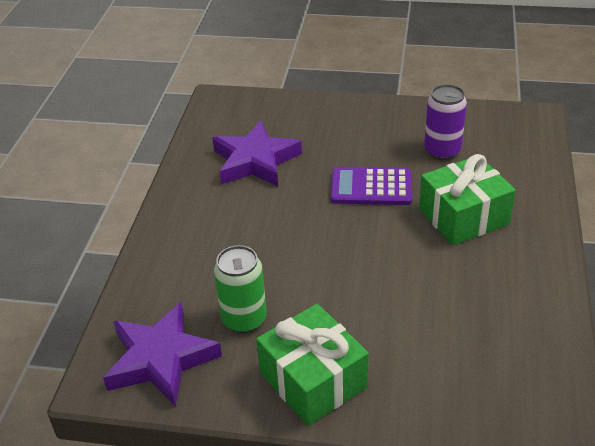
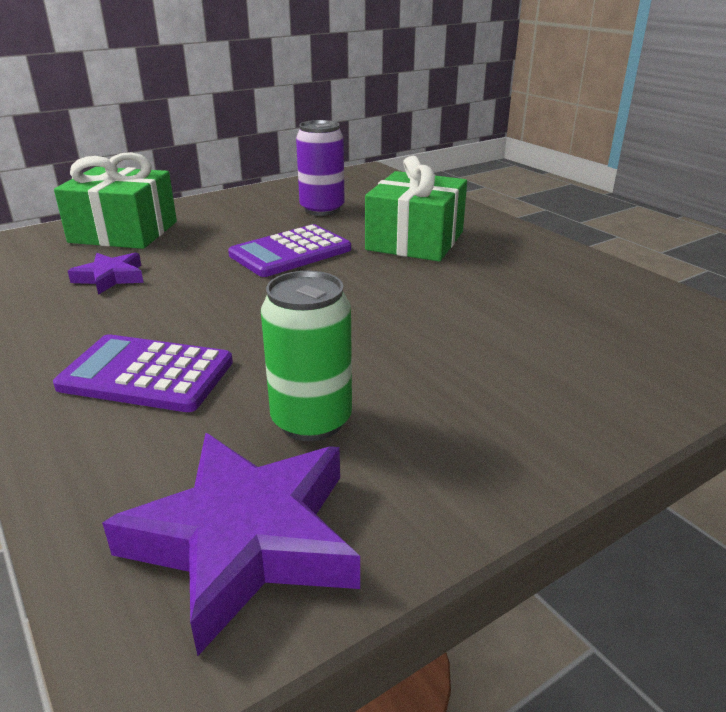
camera: 45 degrees left, 10 degrees down
purple star [212,121,302,186] -> purple star [68,253,144,295], size x0.52
green gift [256,304,369,426] -> green gift moved to [54,152,177,249]
none -> purple calculator [53,334,233,412]

